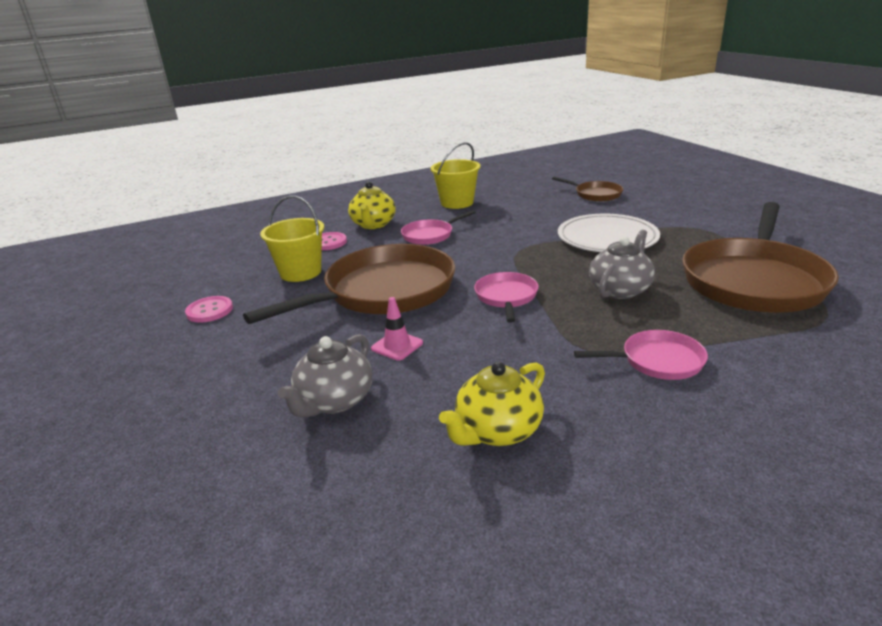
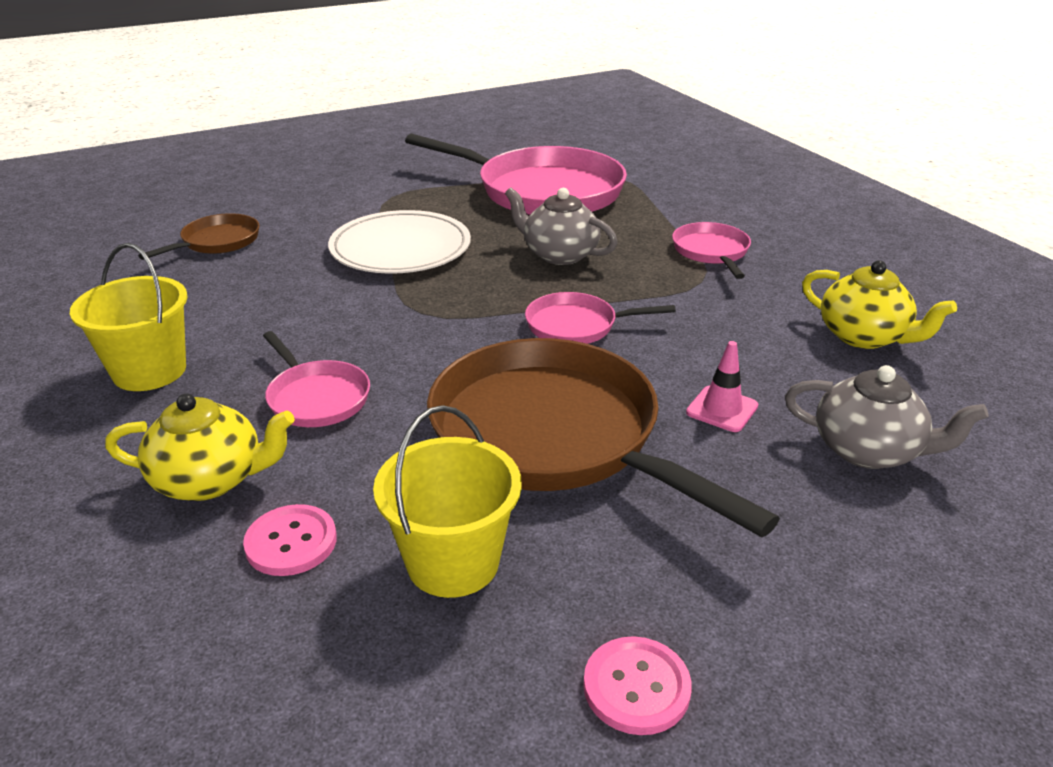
camera: 95 degrees left, 5 degrees up
brown pan [682,202,839,313] -> pink pan [405,134,627,215]

